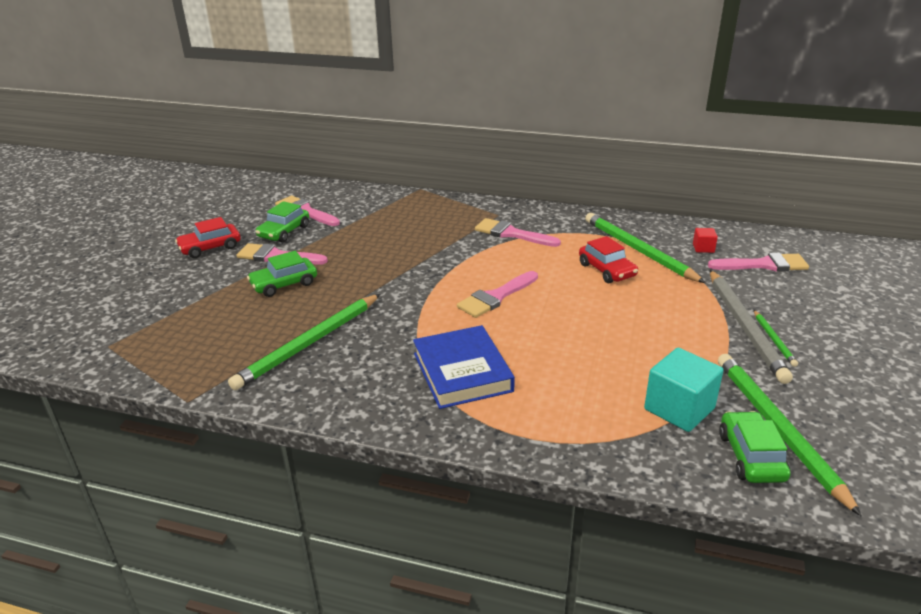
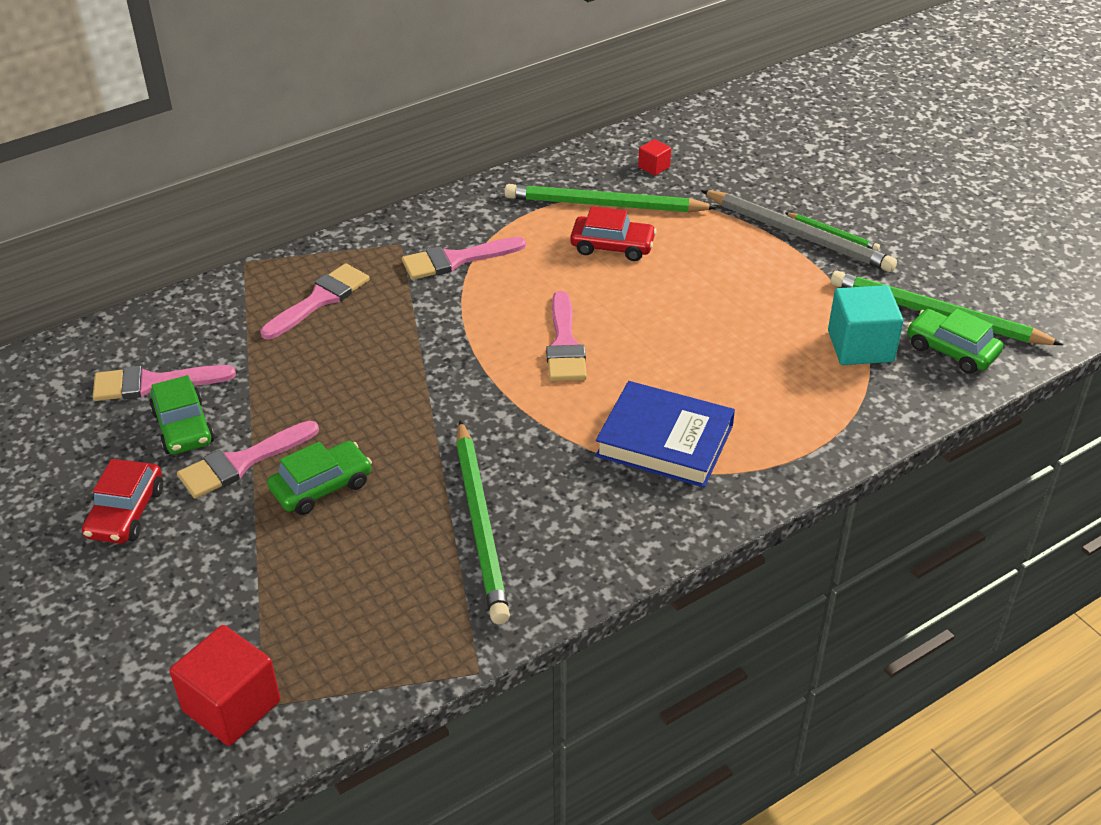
camera: 50 degrees left, 10 degrees up
green car [247,251,317,297] -> green car turned 135 degrees counterclockwise [267,441,372,515]
pink brush [708,253,809,271] -> pink brush moved to [260,263,370,339]
none -> red cube [169,625,280,746]

